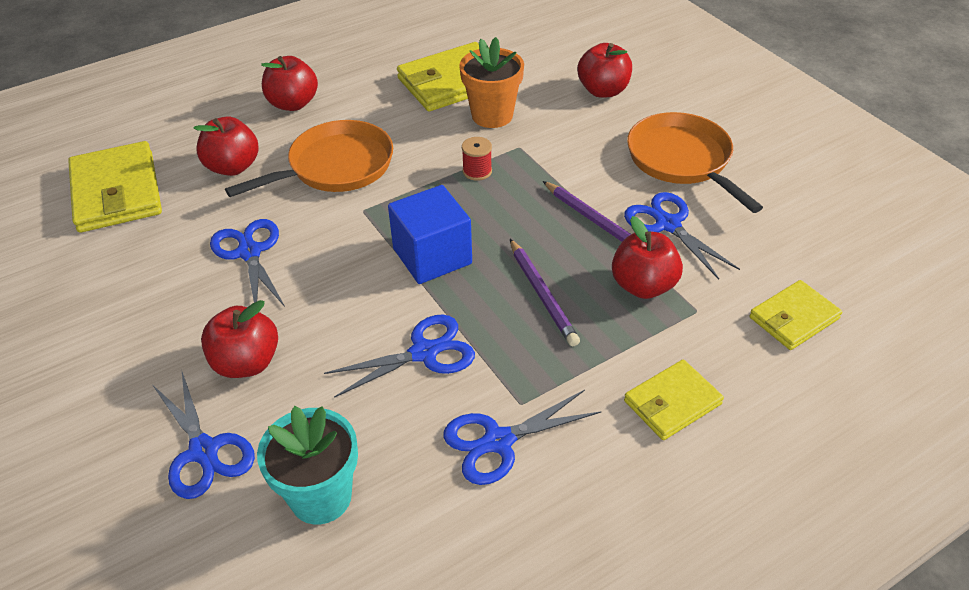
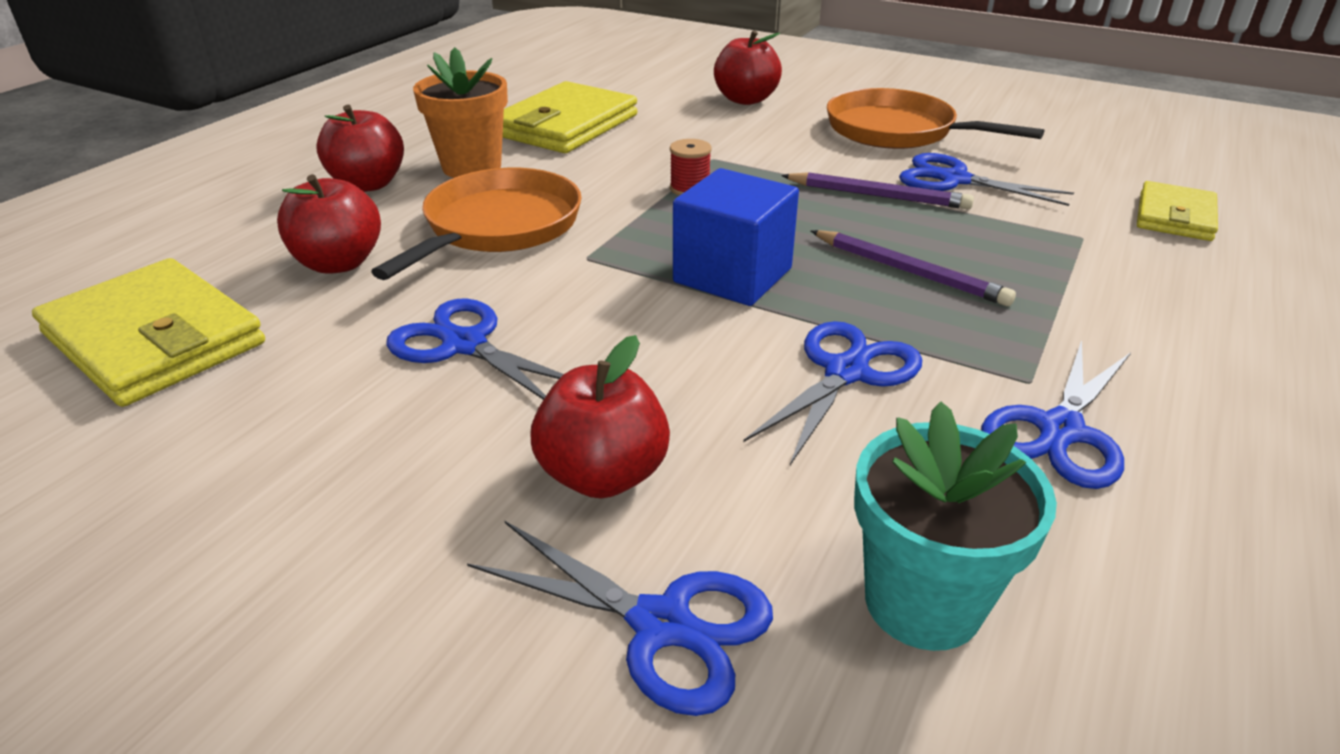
camera: 30 degrees left, 10 degrees down
orange flower pot [459,37,524,128] -> orange flower pot moved to [413,47,508,178]
red apple [612,216,683,299] -> none
yellow wallet [624,359,724,440] -> none

